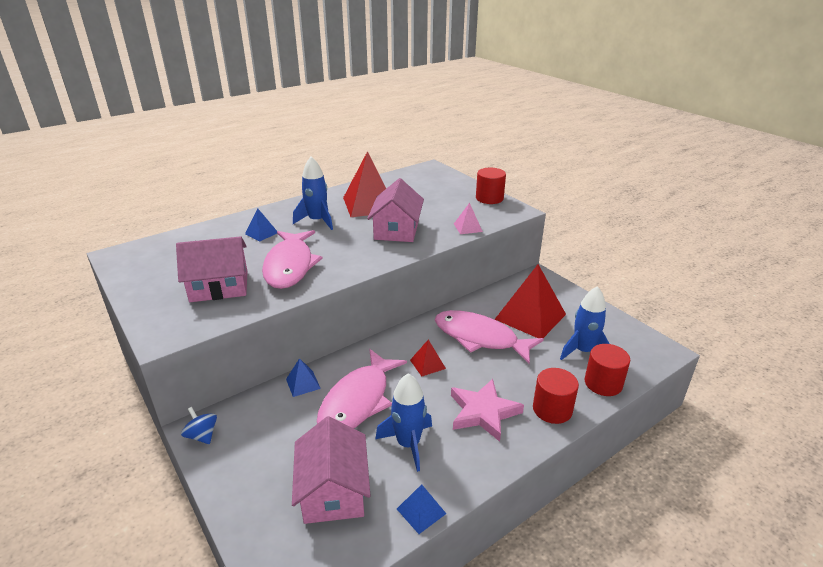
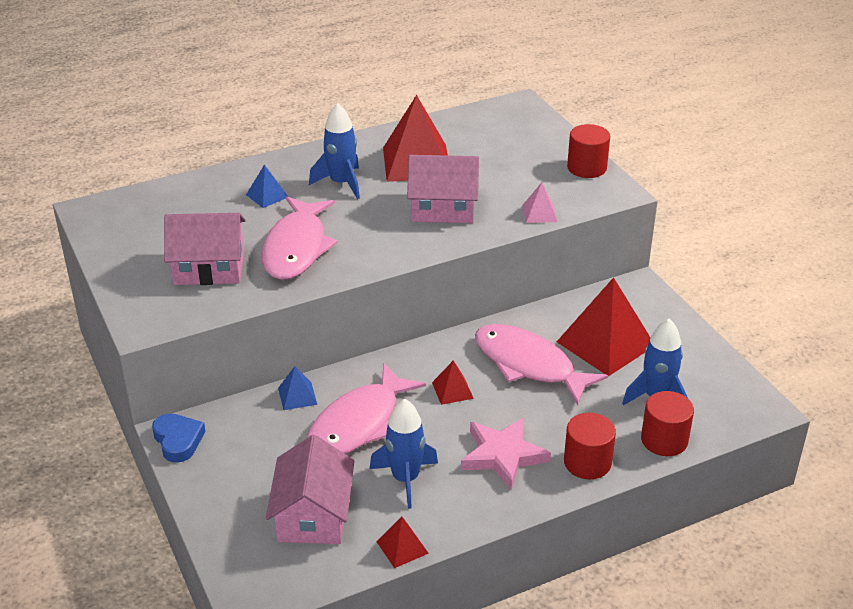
camera: 10 degrees right, 5 degrees up
blue spinning top [181,407,217,444] -> blue heart [152,413,206,463]
pink house [367,178,424,242] -> pink house turned 75 degrees clockwise [407,155,479,223]
blue pyramid [397,484,446,534] -> red pyramid [377,517,429,568]

